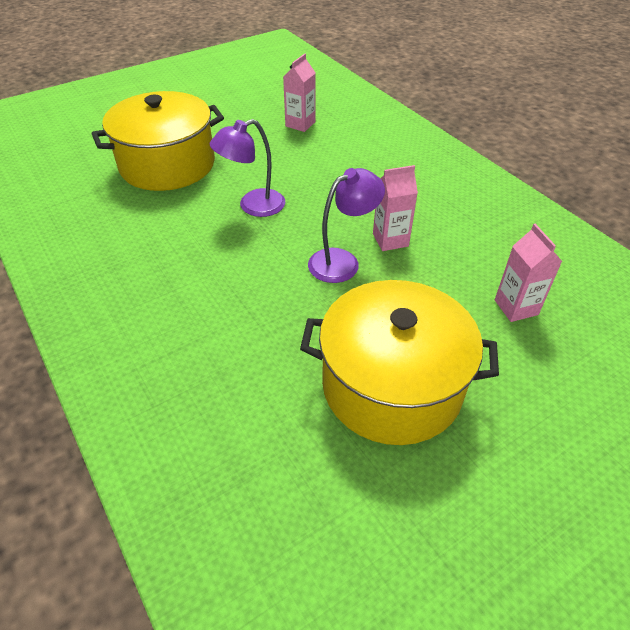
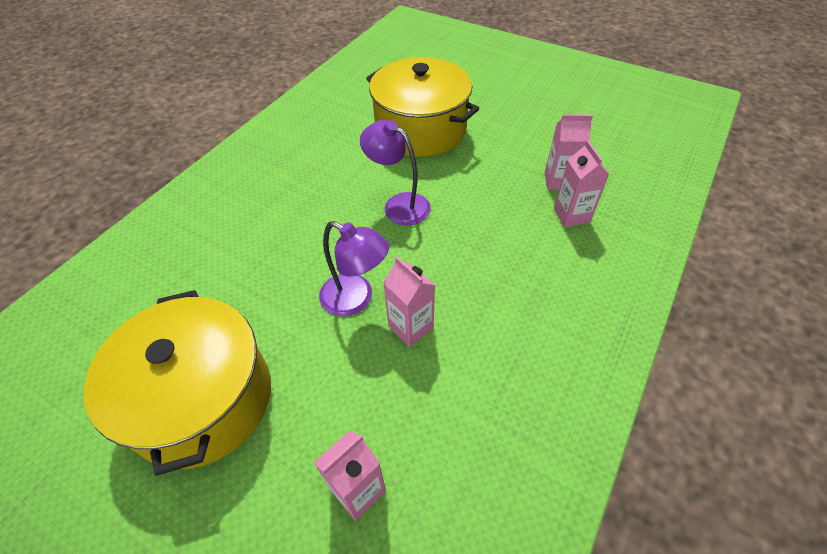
camera: 65 degrees right, 5 degrees up
none -> pink carton [554,140,609,227]

